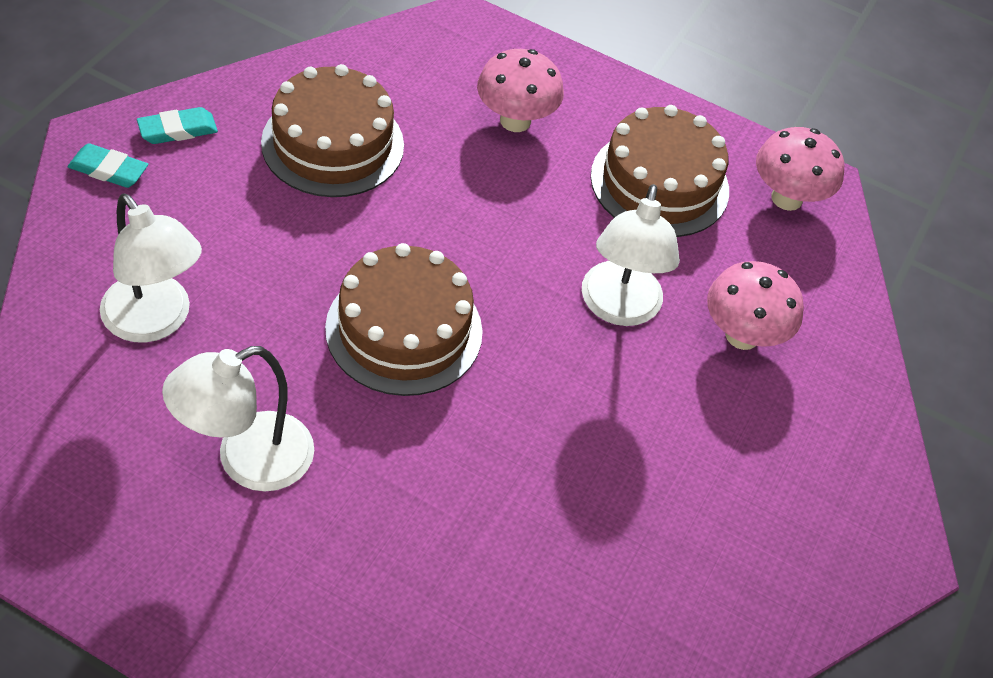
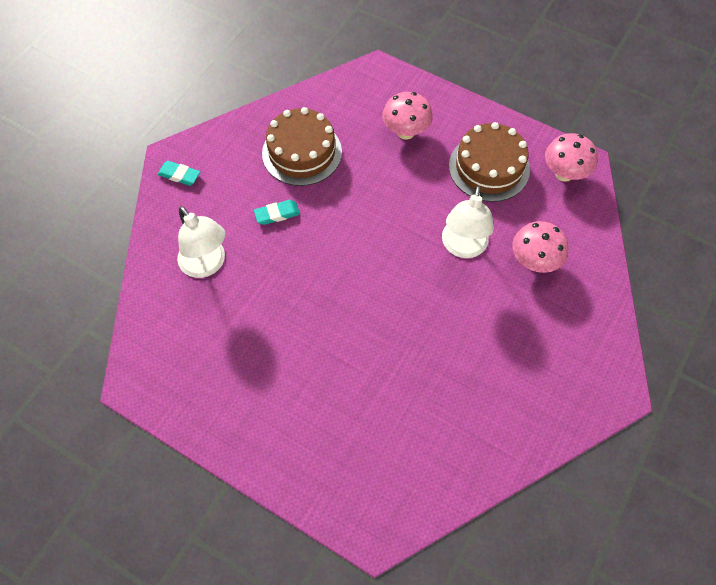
camera: 10 degrees right, 10 degrees up
turquoise eraser [137,107,218,144] -> turquoise eraser moved to [254,200,300,225]
white lamp [162,346,314,491] -> none
brown cake [325,243,483,396] -> none

